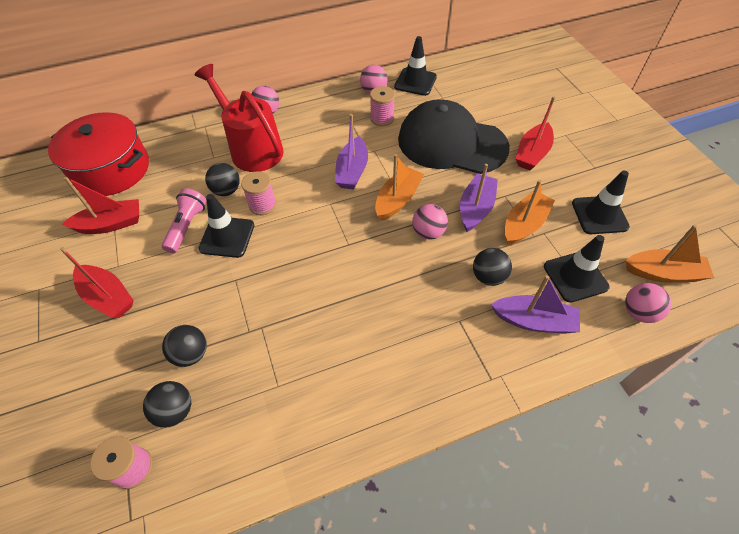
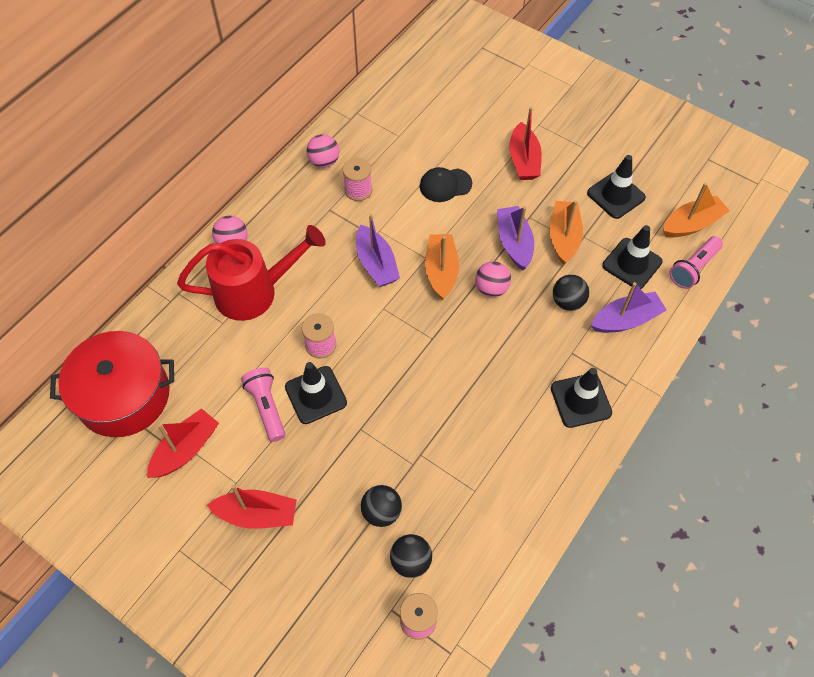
camera: 35 degrees left, 5 degrees up
red watering can [195,64,284,172] -> red watering can turned 150 degrees clockwise [177,225,326,321]
black ball [205,163,240,196] -> none
black traffic cone [394,36,437,96] -> black traffic cone moved to [551,368,612,428]
black cap [398,99,510,174] -> black cap [420,167,472,202], size x0.44
pink ball [625,283,671,323] -> pink flashlight [669,236,723,289]

